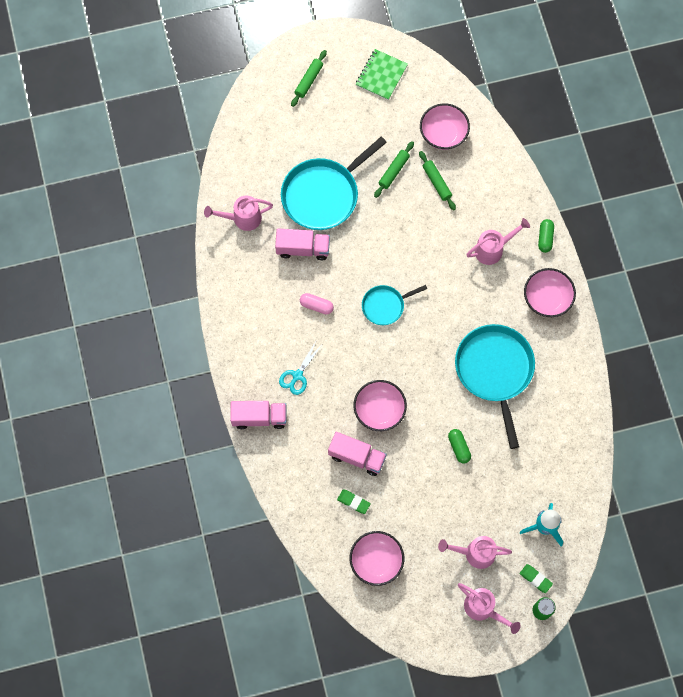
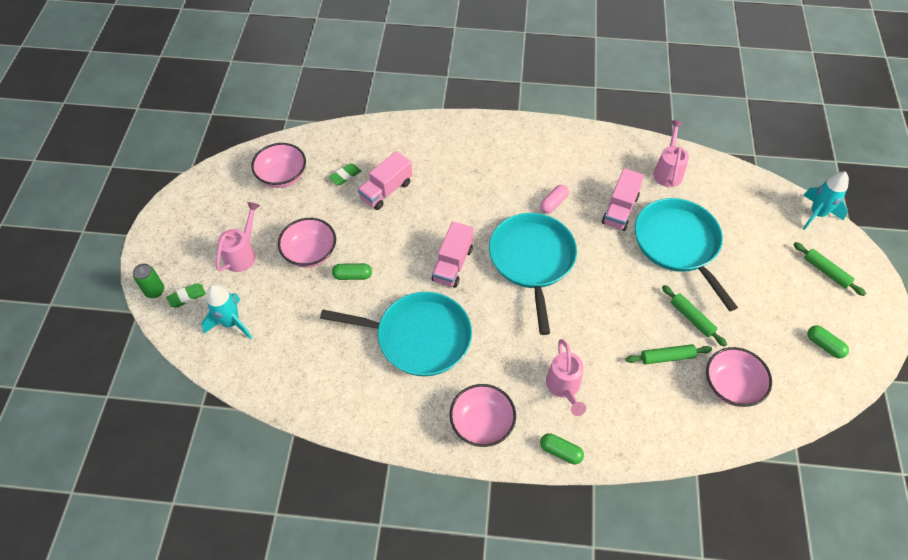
camera: 110 degrees right, 15 degrees down
pink truck [230,401,286,429] -> pink truck moved to [432,221,473,288]
turquoise scissors [279,342,321,395] -> none
pink bowl [354,380,407,431] -> pink bowl moved to [278,218,336,268]
green notebook [355,49,408,100] -> green capsule [807,325,849,358]
turquoise pan [362,285,427,325] -> turquoise pan [489,213,577,335], size x1.86
pink watering can [458,583,521,634] -> none
none -> turquoise rocket [803,172,849,230]

